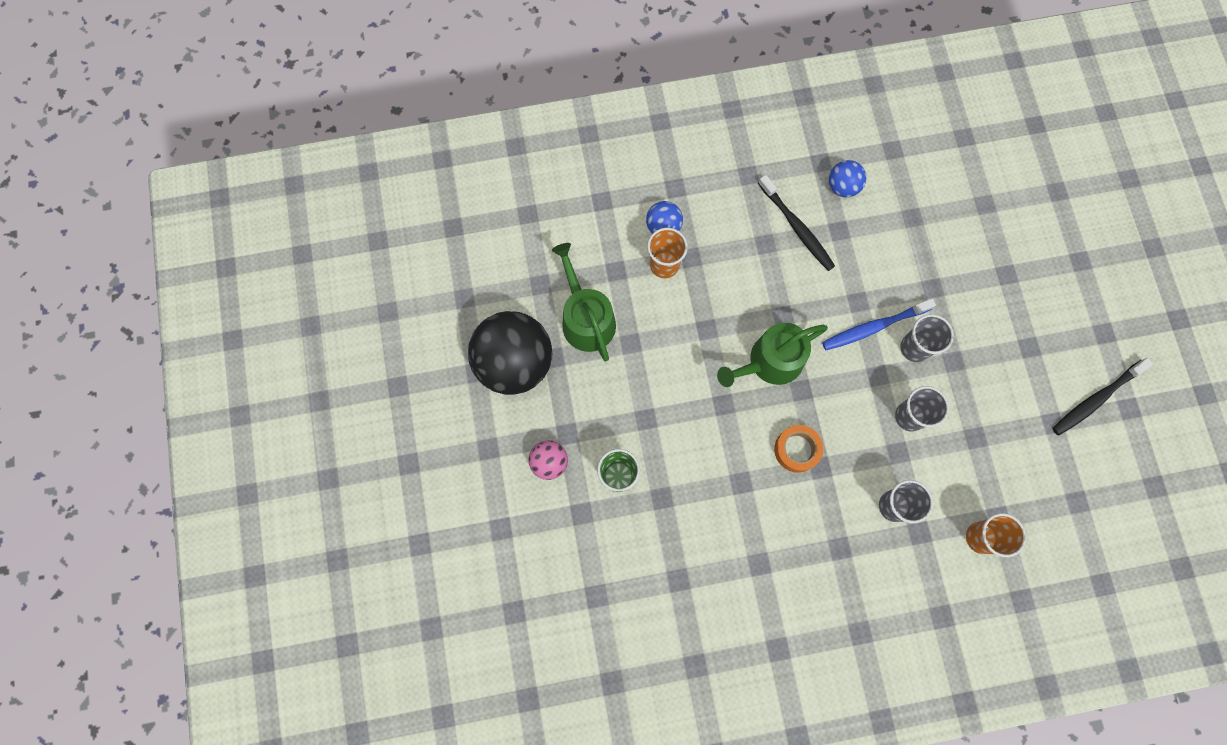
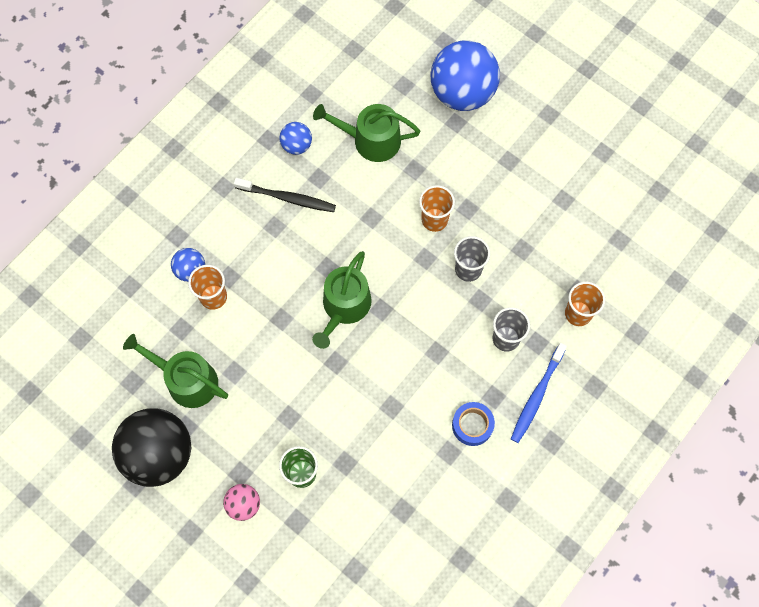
camera: 40 degrees left, 5 degrees down
orange tape [774,425,823,473] -> none
blue toothbrush [822,298,936,350] -> blue toothbrush moved to [511,343,567,443]
grey cup [900,314,954,362] -> orange cup [419,185,455,232]
black toothbrush [1052,358,1153,435] -> none
none -> green watering can [313,104,420,162]
none -> blue ball [430,40,500,111]
none -> blue tape [452,402,495,446]

